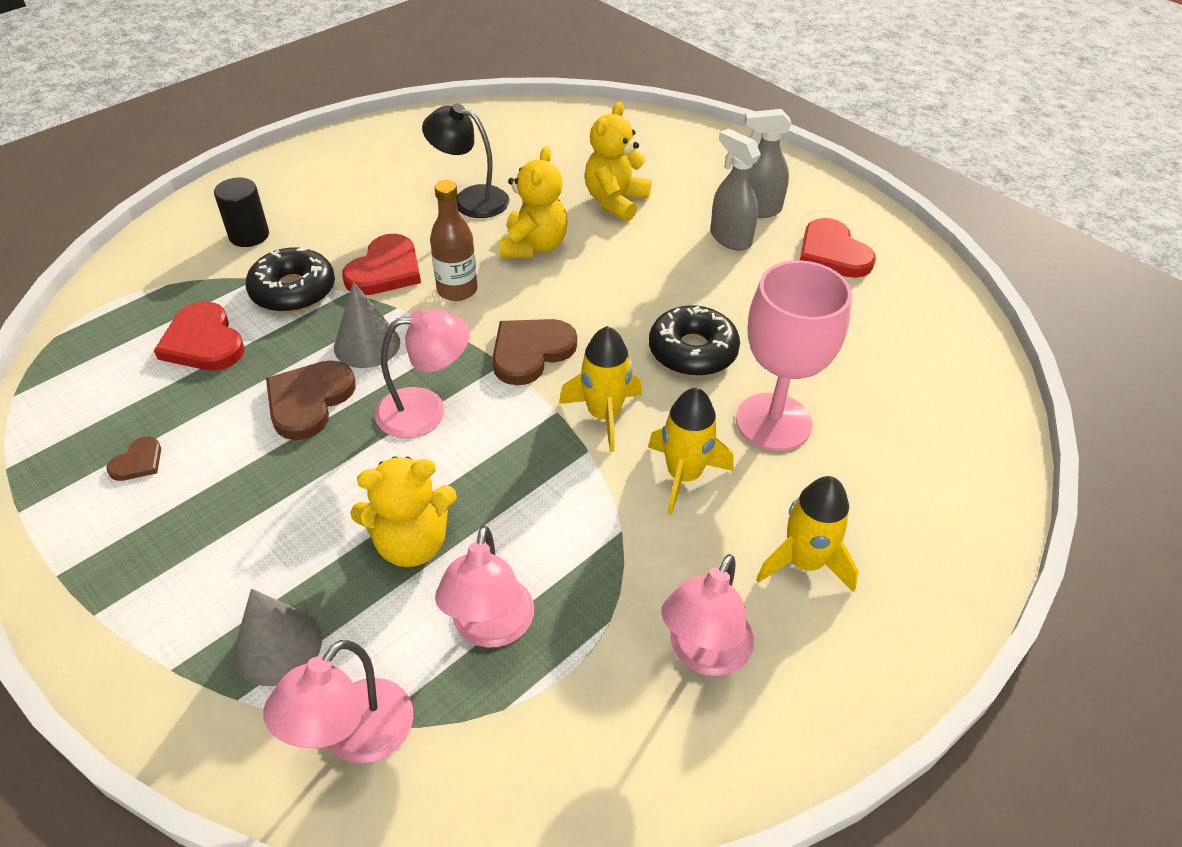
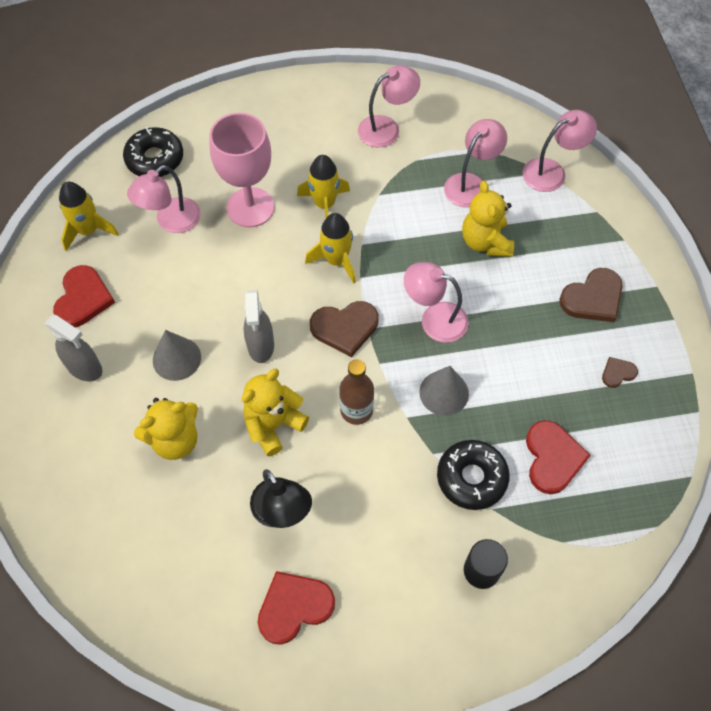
camera: 145 degrees left, 15 degrees up
grey cone [234,588,322,686] -> grey cone moved to [153,330,201,381]
brown heart [266,360,356,440] -> brown heart moved to [559,268,623,322]
red heart [342,234,421,295] -> red heart moved to [258,571,335,645]
yellow teddy bear [350,456,457,567] -> yellow teddy bear turned 120 degrees counterclockwise [462,181,514,257]
black donut [649,305,740,376] -> black donut moved to [123,127,183,177]
grey spray bottle [710,128,761,251] -> grey spray bottle moved to [244,290,274,363]
yellow rocket [756,476,859,592] -> yellow rocket moved to [59,182,119,251]
none -> pink lamp [127,165,201,233]

